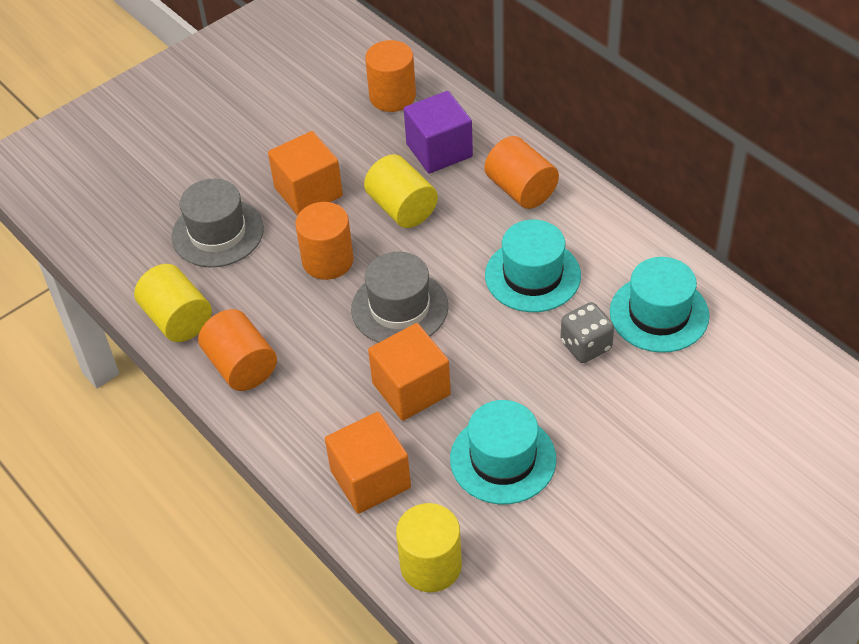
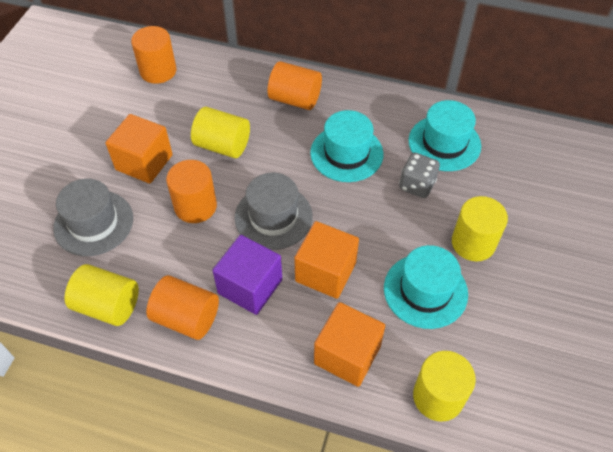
camera: 35 degrees left, 5 degrees up
purple cube [404,91,473,174] -> purple cube moved to [212,235,282,315]
none -> yellow cylinder [452,196,508,261]

